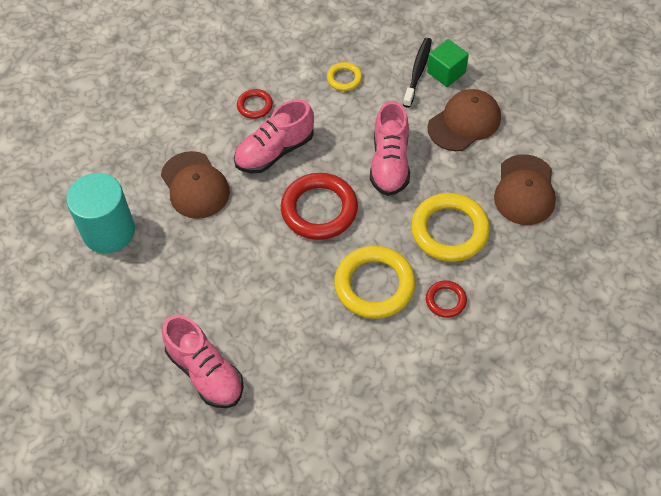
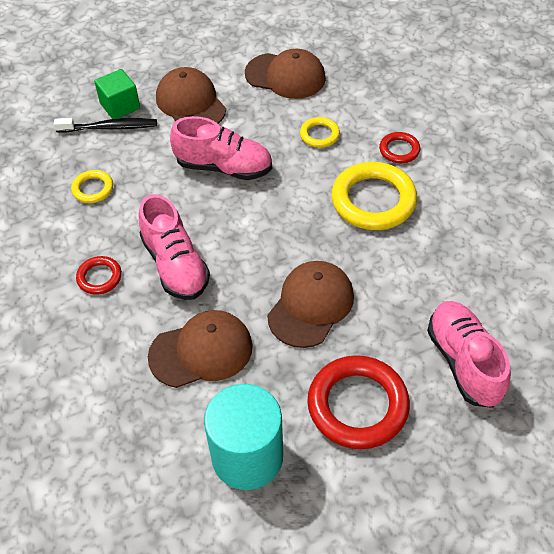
camera: 80 degrees left, 5 degrees down
pink shoe [162,315,244,408] -> pink shoe turned 75 degrees counterclockwise [427,301,511,408]
red ring [281,173,358,240] -> red ring moved to [307,355,410,449]
black toothbrush [403,38,432,108] -> black toothbrush turned 150 degrees clockwise [54,118,157,132]
yellow ring [411,193,490,262] -> yellow ring [300,117,340,148], size x0.50
none -> brown cap [267,261,354,348]

